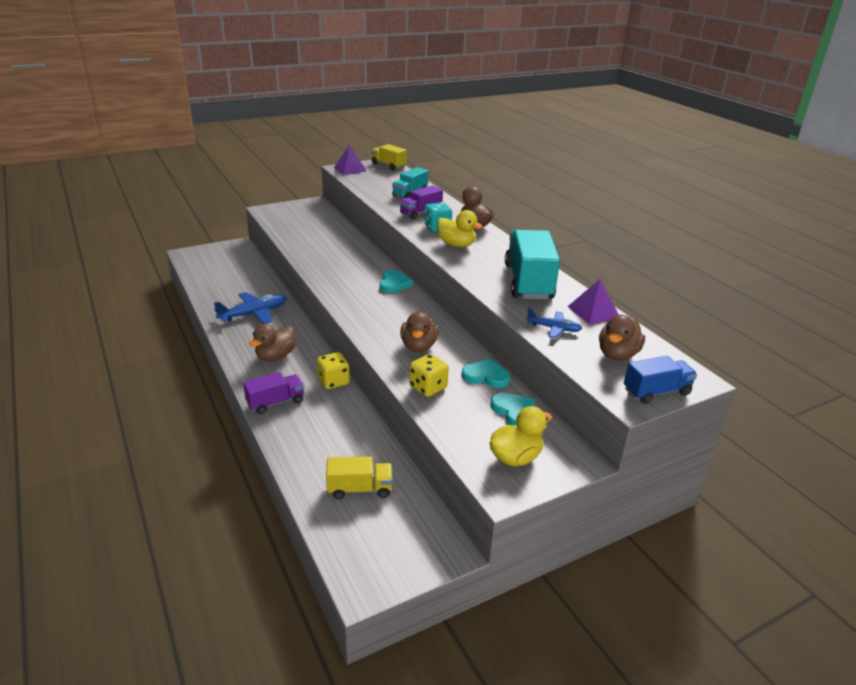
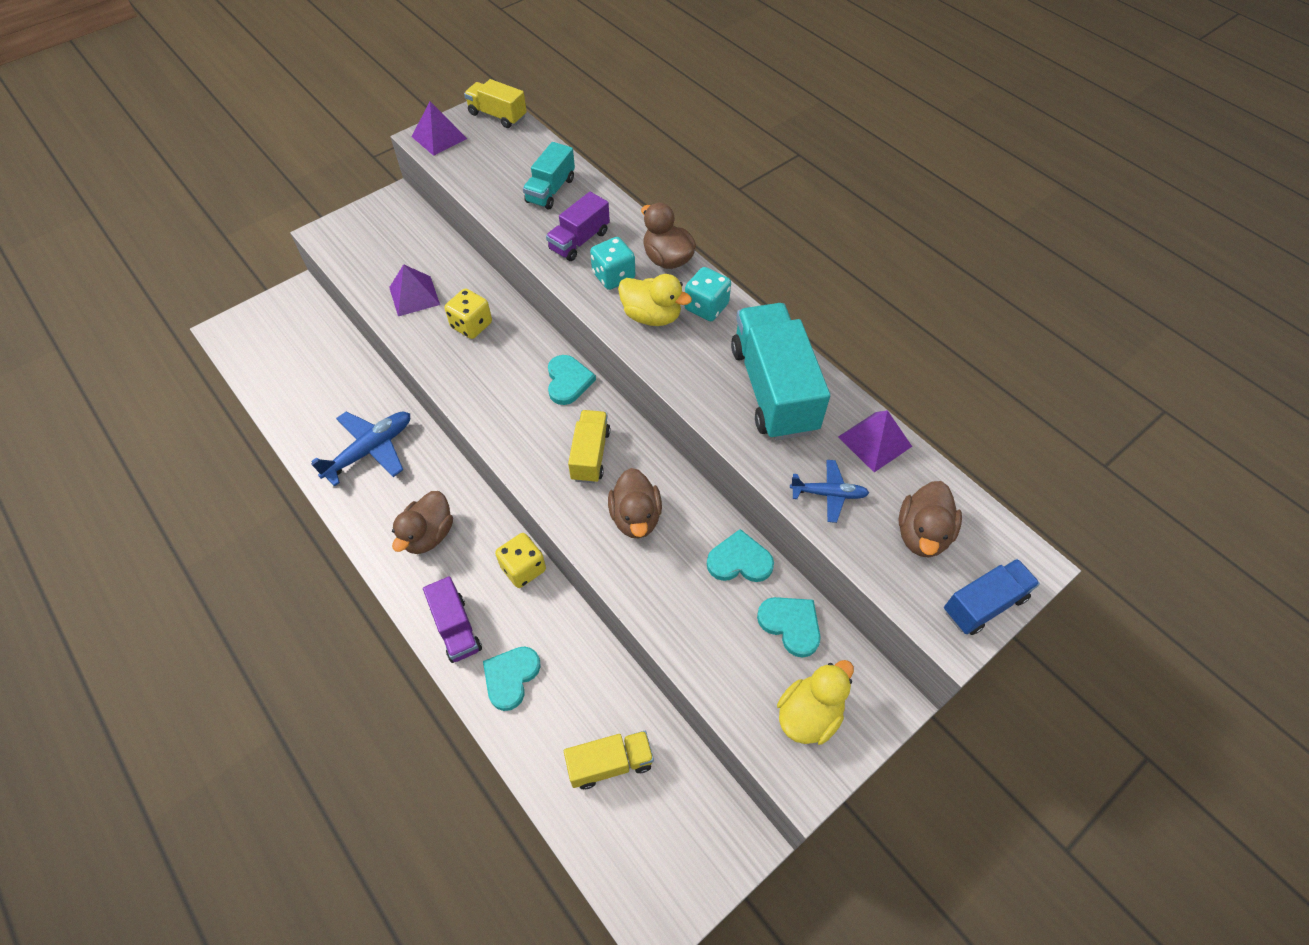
camera: 10 degrees left, 25 degrees up
purple truck [243,372,304,414] -> purple truck turned 105 degrees clockwise [423,576,482,663]
yellow dice [409,354,449,397] -> yellow dice moved to [445,288,492,339]
none -> purple pyramid [389,264,440,316]
none -> turquoise heart [483,646,541,711]
none -> yellow truck [568,410,610,483]
none -> turquoise dice [684,267,731,321]

